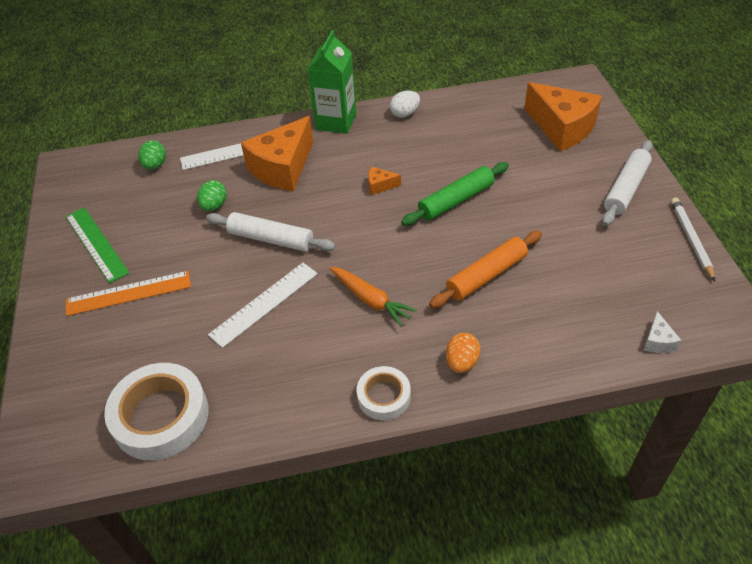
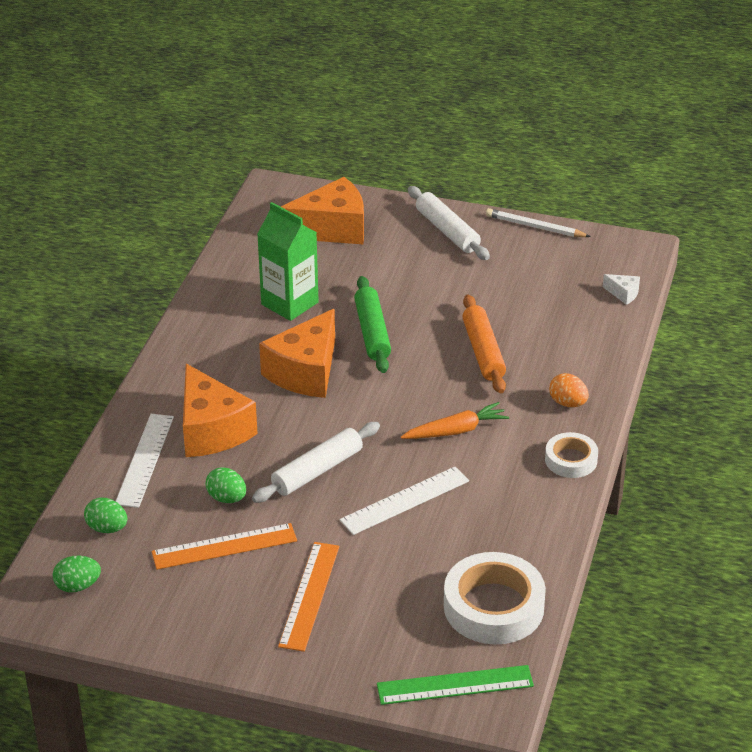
camera: 65 degrees left, 10 degrees down
green ruler [66,208,129,283] -> green ruler moved to [377,665,534,705]
white ruler [208,263,318,348] -> white ruler turned 75 degrees clockwise [340,467,469,535]
green carton [308,30,356,134] -> green carton moved to [257,202,319,321]
orange cheese [368,167,401,195] -> orange cheese [259,309,335,398], size x2.41
white egg [390,90,420,118] -> none
none -> green egg [53,556,101,592]
none -> orange ruler [151,523,297,570]

